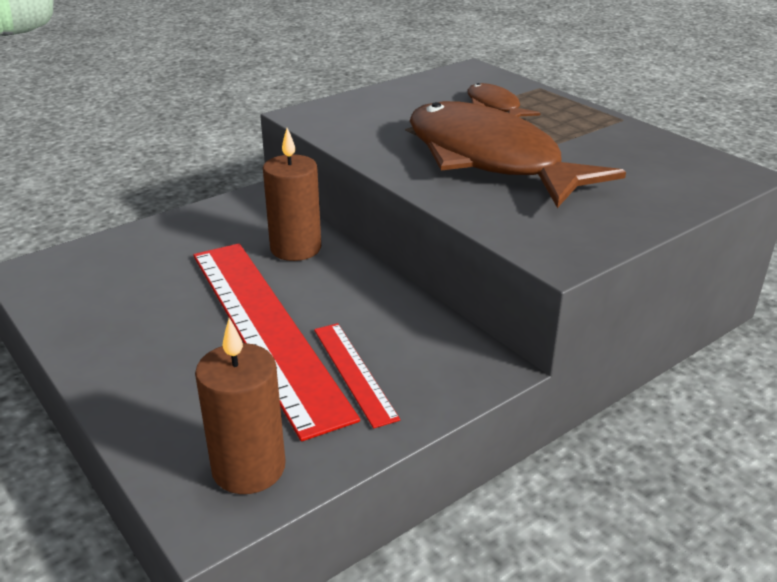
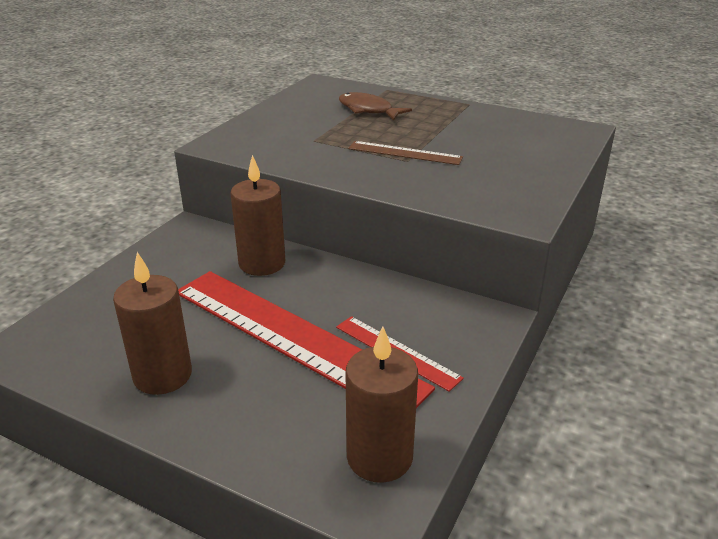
camera: 25 degrees left, 0 degrees up
brown fish [410,101,626,208] -> brown ruler [348,141,463,165]
none -> brown candle [113,252,192,395]

